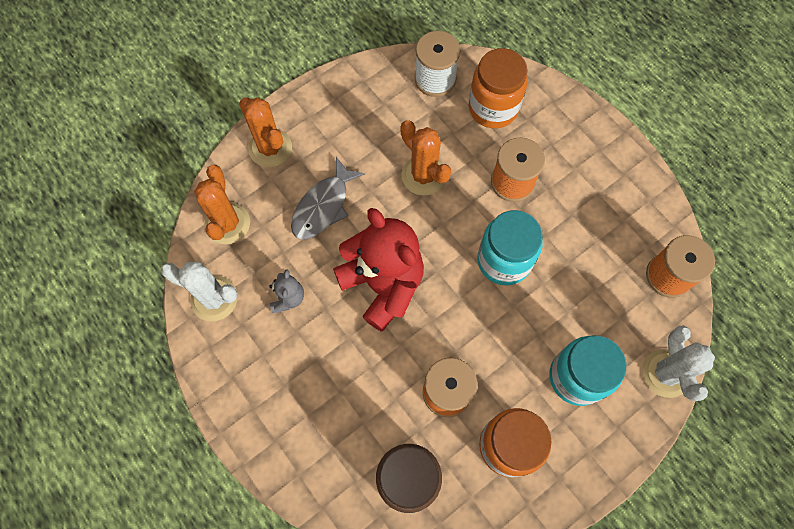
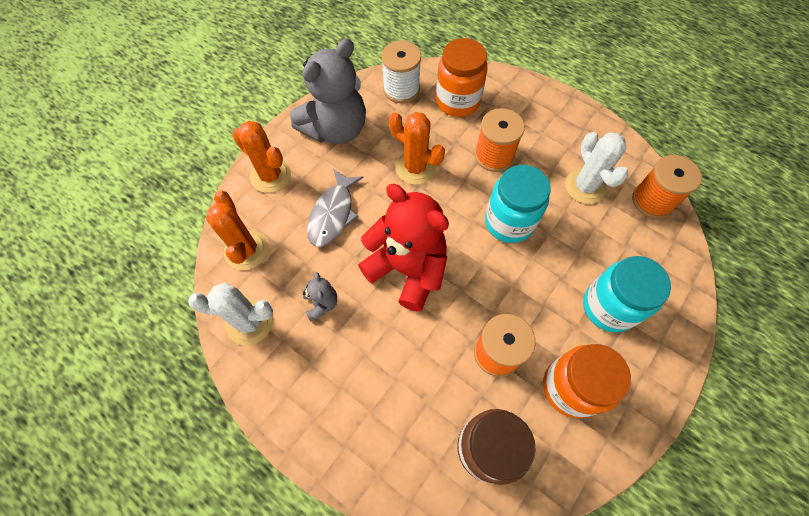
camera: 15 degrees left, 5 degrees down
white cactus [642,326,715,401] -> white cactus moved to [565,132,629,204]
none -> grey teddy bear [290,38,366,144]

